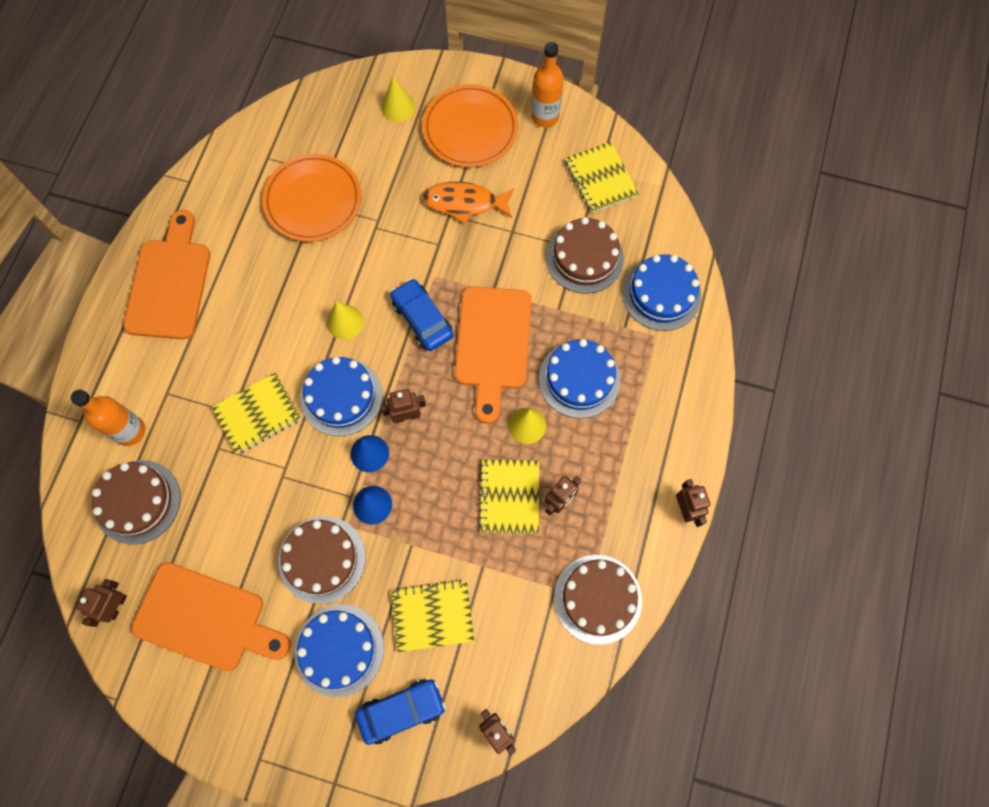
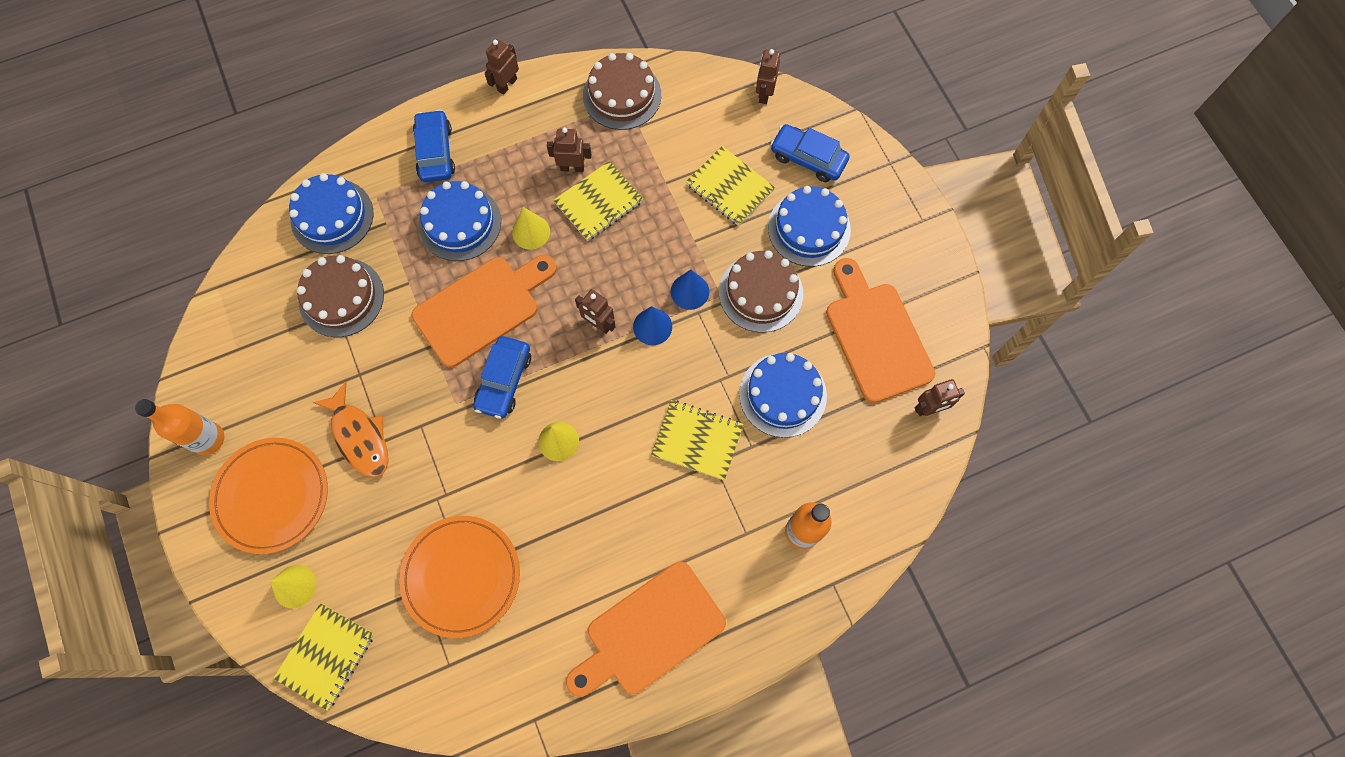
camera: 130 degrees left, 0 degrees up
brown cake [92,460,181,545] -> none
blue cake [300,356,383,436] -> blue cake moved to [739,353,827,438]
yellow notebook [565,141,639,213] -> yellow notebook moved to [273,603,374,711]
none -> blue car [413,109,455,182]

